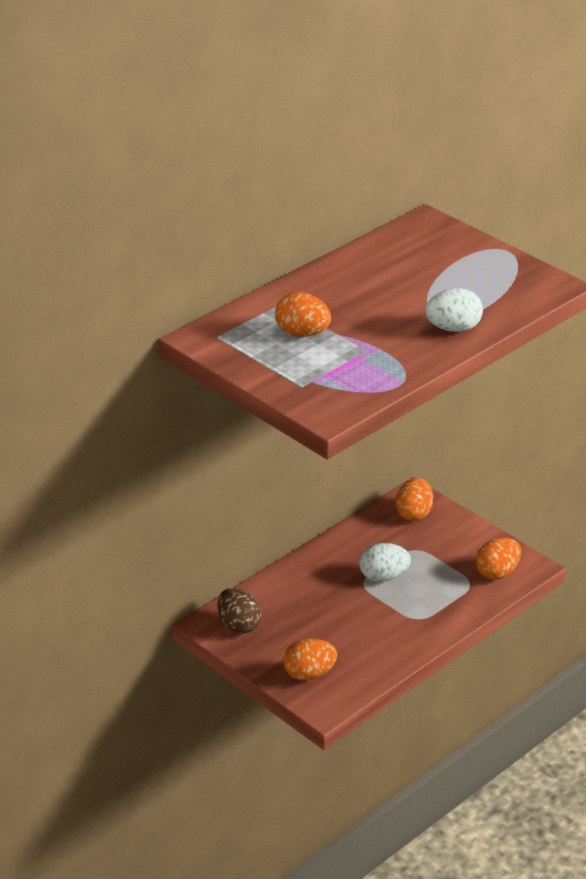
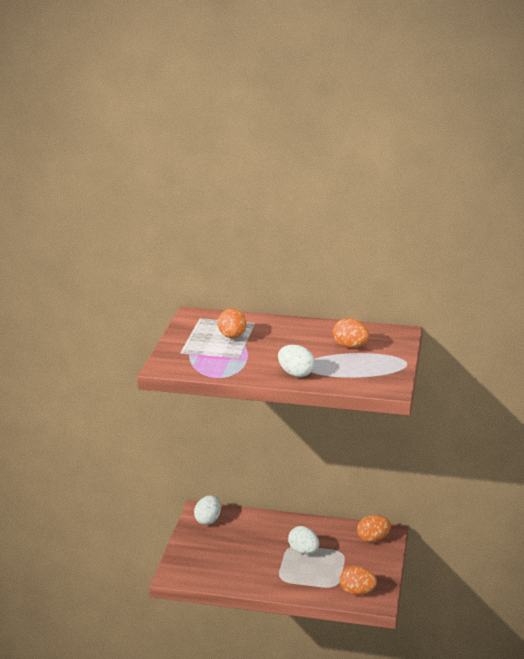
camera: 55 degrees right, 10 degrees down
brown egg [218,588,261,634] -> white egg [194,495,221,525]
orange egg [283,639,337,680] -> orange egg moved to [333,318,369,348]

